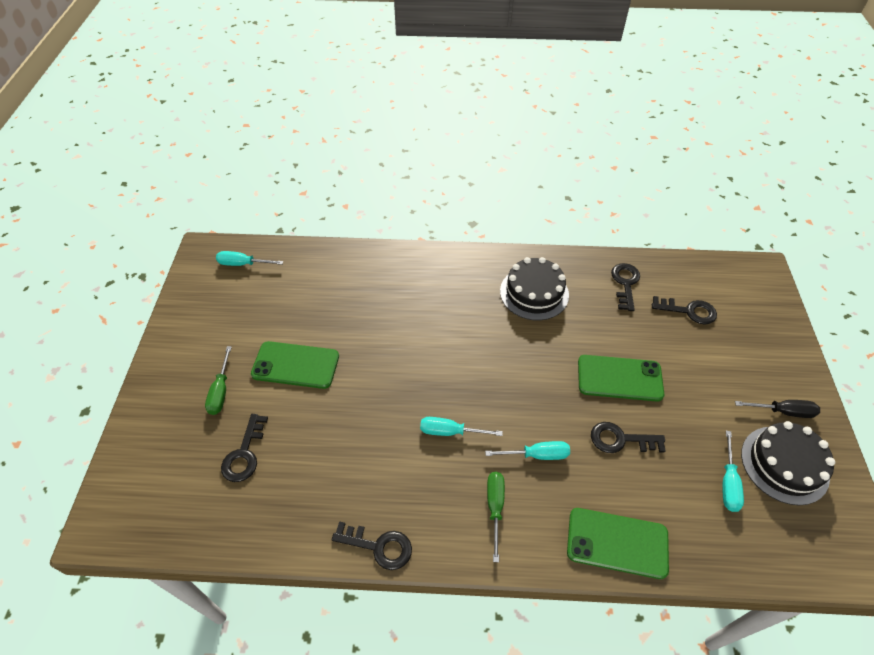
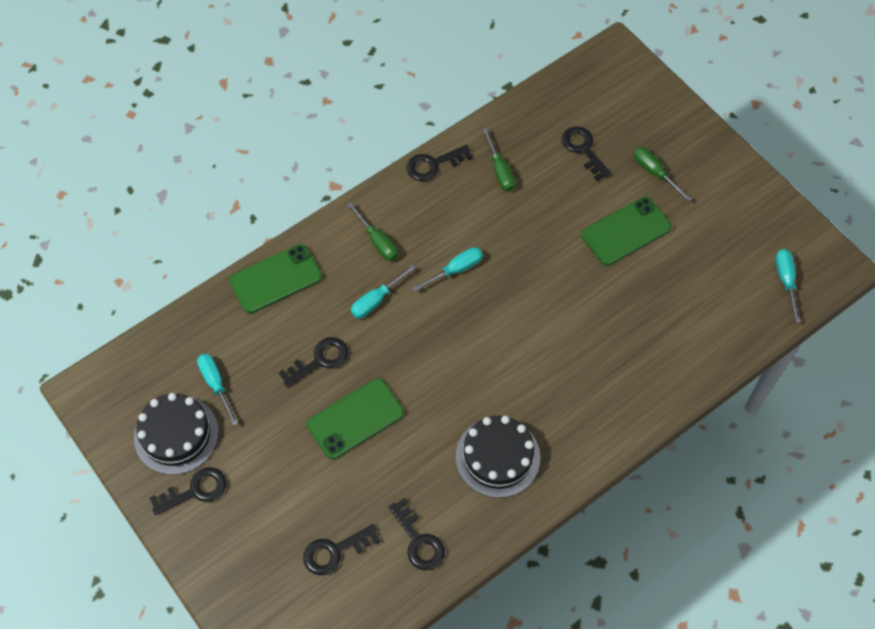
camera: 140 degrees right, 10 degrees up
turquoise screwdriver [216,251,283,266] -> turquoise screwdriver turned 60 degrees counterclockwise [776,249,800,322]
black screwdriver [735,400,820,418] -> black key [150,467,226,515]
none -> green screwdriver [482,128,515,191]

